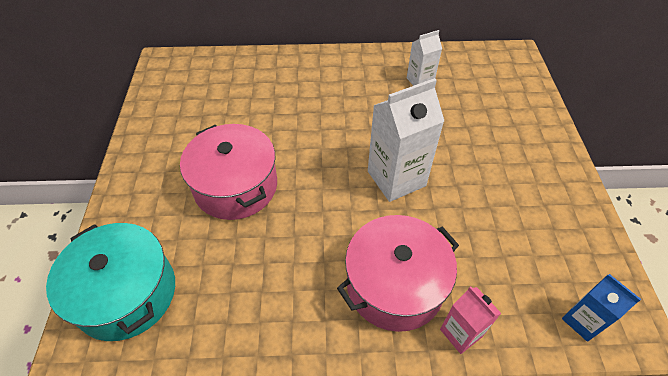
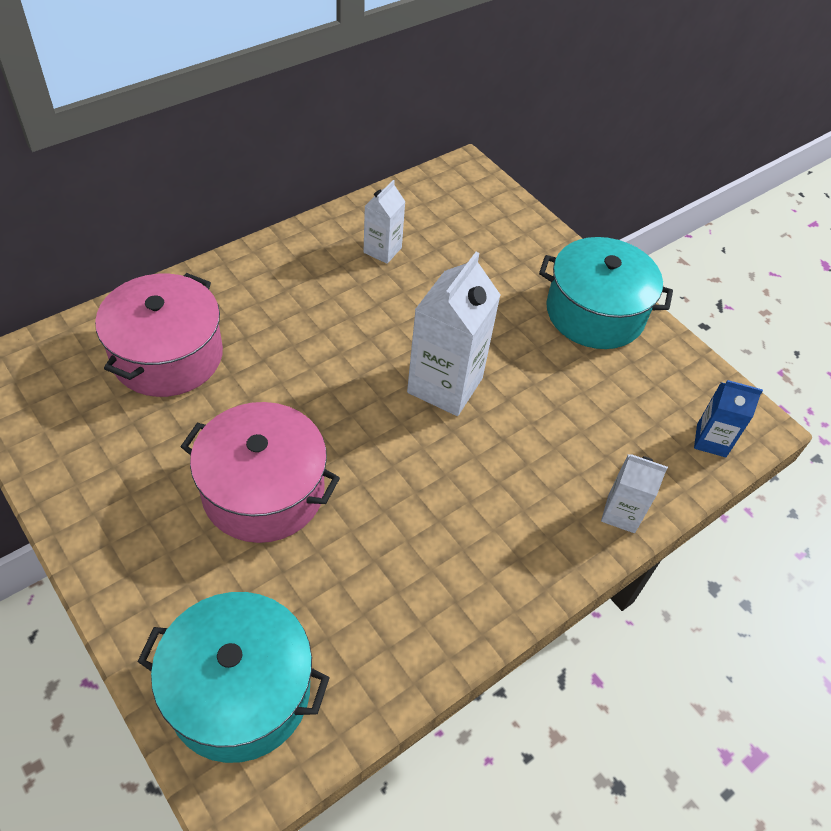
camera: 40 degrees left, 0 degrees up
pink pot [337,215,459,332] -> pink pot moved to [95,273,223,397]
pink carton [440,286,501,354] -> white carton [601,454,668,533]
none -> turquoise pot [539,237,673,349]

